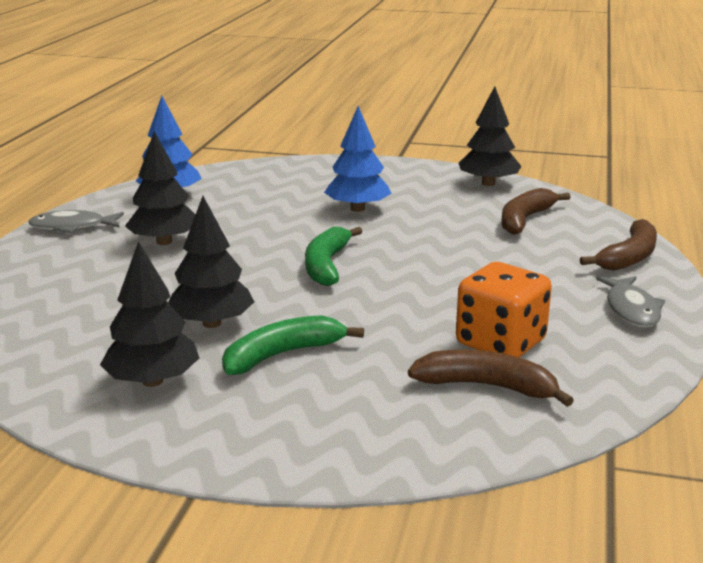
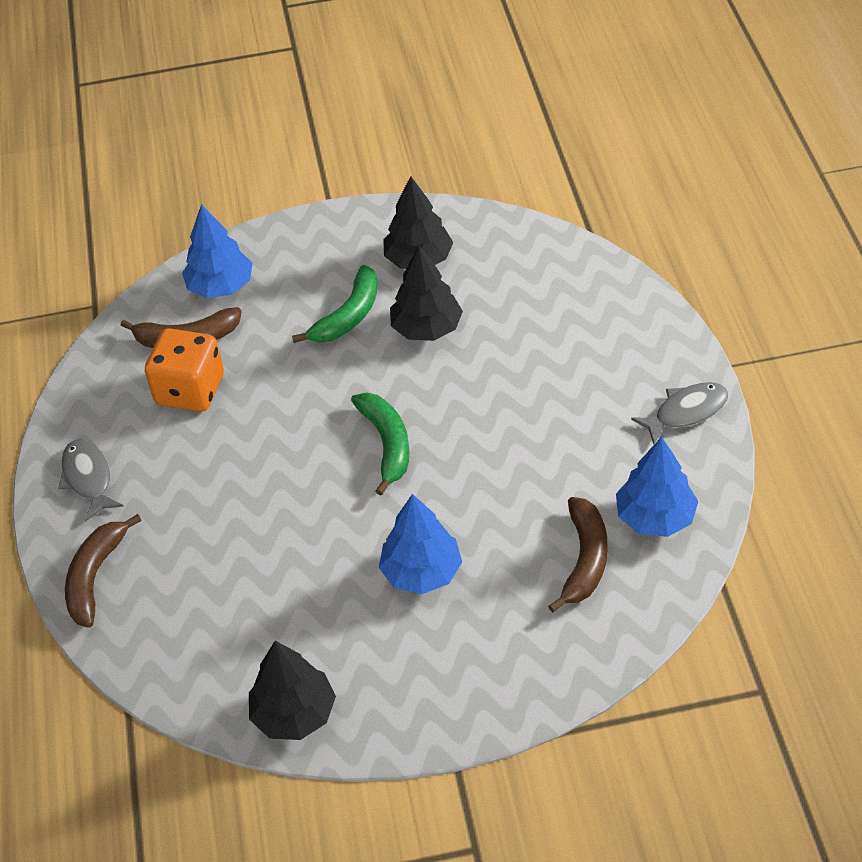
camera: 160 degrees right, 25 degrees up
black tree [125,131,196,245] -> none
brown banana [501,188,571,235] -> brown banana moved to [548,497,608,613]
none -> blue tree [182,204,252,298]

